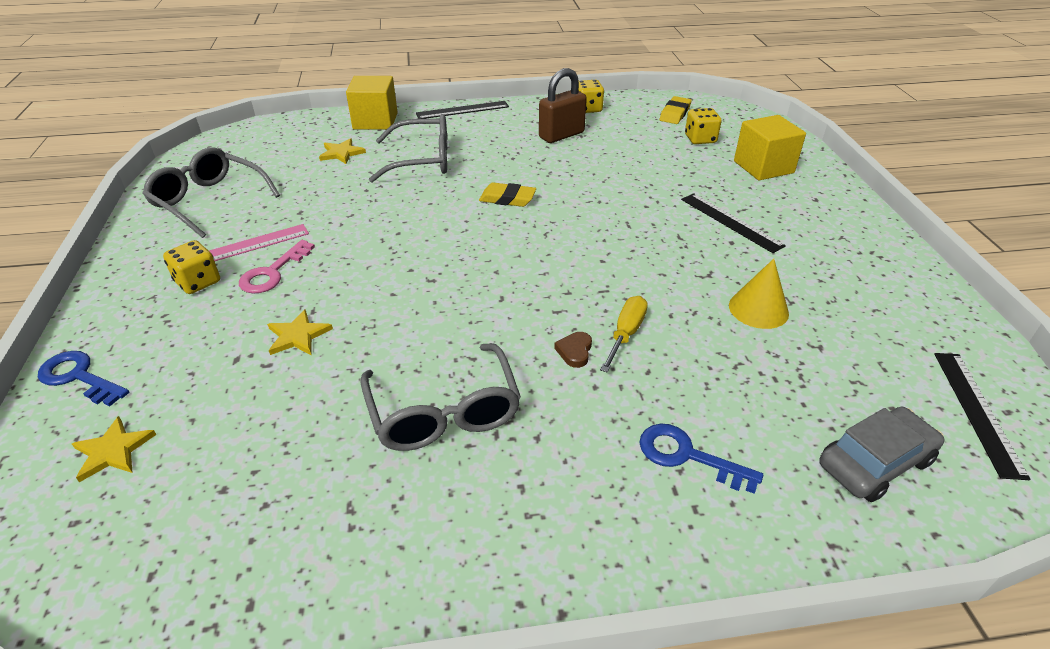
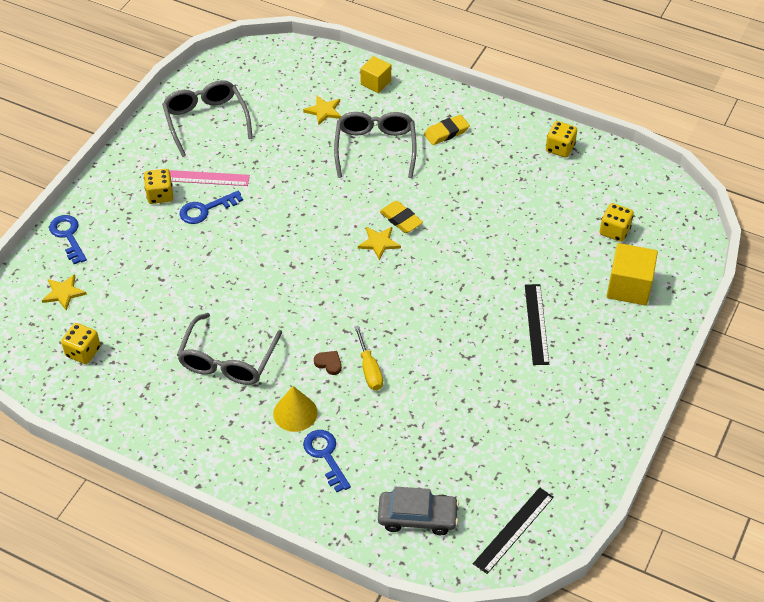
camera: 35 degrees right, 10 degrees up
pink key [239,240,315,294] -> blue key [180,191,243,224]
yellow star [267,309,333,355] -> yellow star moved to [358,227,401,260]
yellow cube [346,76,398,130] -> yellow cube [360,56,391,93], size x0.63
grey glasses [369,114,447,183] -> grey glasses turned 120 degrees counterclockwise [334,112,417,178]
black ruler [416,101,509,119] -> none
brown padlock [539,68,587,143] -> none
brown heart [554,332,592,368] -> brown heart turned 75 degrees clockwise [314,351,342,375]
yellow screwdriver [600,296,648,372] -> yellow screwdriver turned 105 degrees clockwise [354,326,383,390]
yellow eraser [660,96,691,124] -> yellow eraser moved to [424,115,470,145]
yellow cone [729,259,789,329] -> yellow cone moved to [273,386,318,432]
none -> yellow dice [61,323,101,364]

